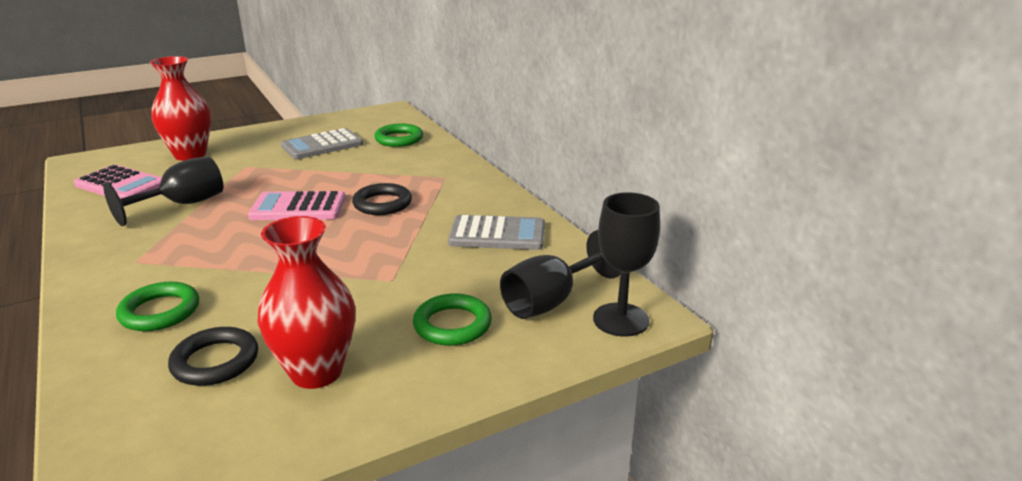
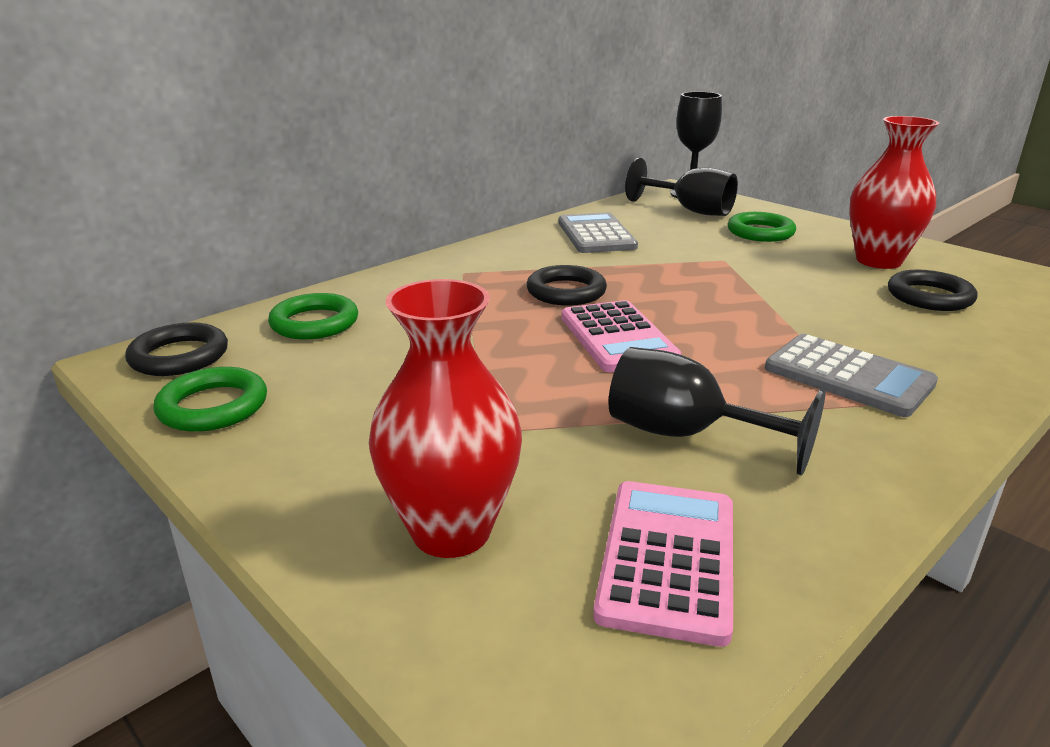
camera: 105 degrees left, 0 degrees up
green ring [116,282,199,331] -> green ring moved to [153,367,267,432]
grey calculator [281,128,363,159] -> grey calculator moved to [765,334,938,417]
none -> black ring [125,322,228,376]

